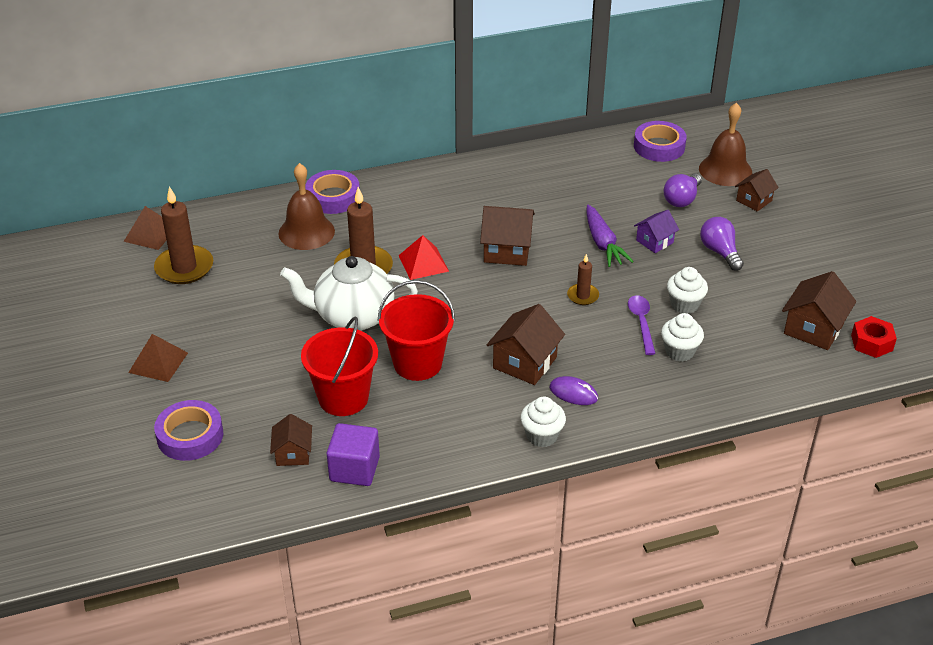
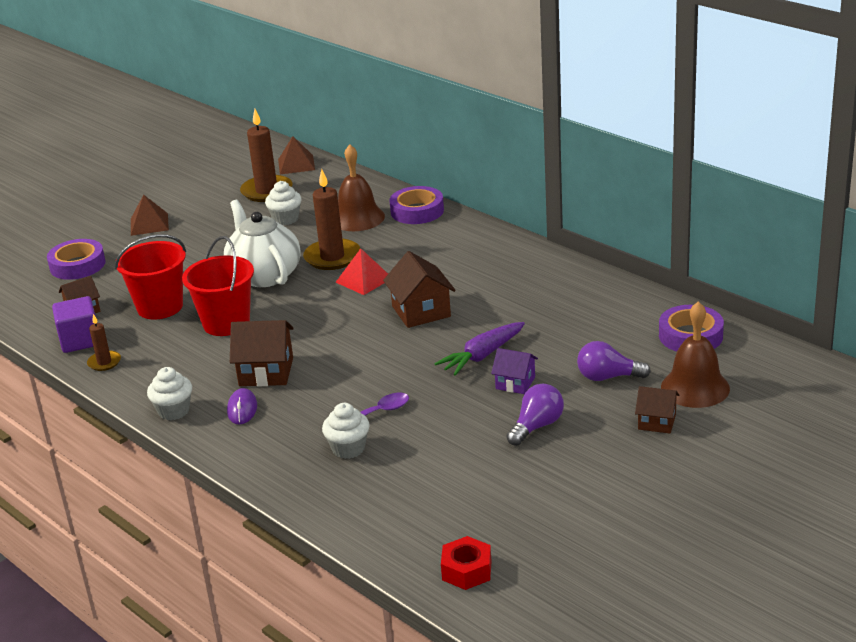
camera: 65 degrees right, 10 degrees down
brown candle [567,254,599,305] -> brown candle moved to [87,314,121,371]
white cupcake [667,267,708,314] -> white cupcake moved to [265,181,302,225]
brown house [782,271,856,350] -> none

